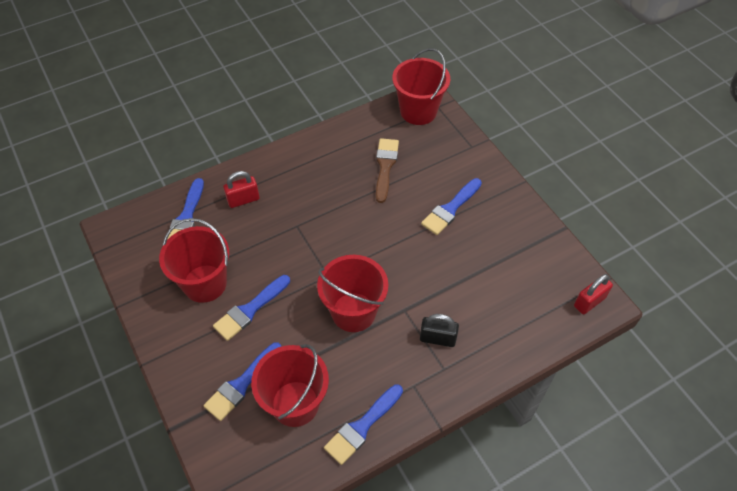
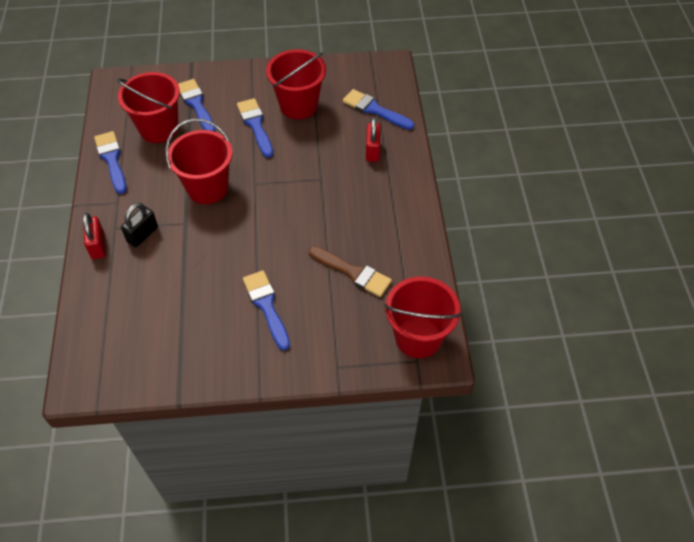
camera: 115 degrees right, 0 degrees up
red padlock [574,274,613,314] -> red padlock moved to [83,213,105,259]

